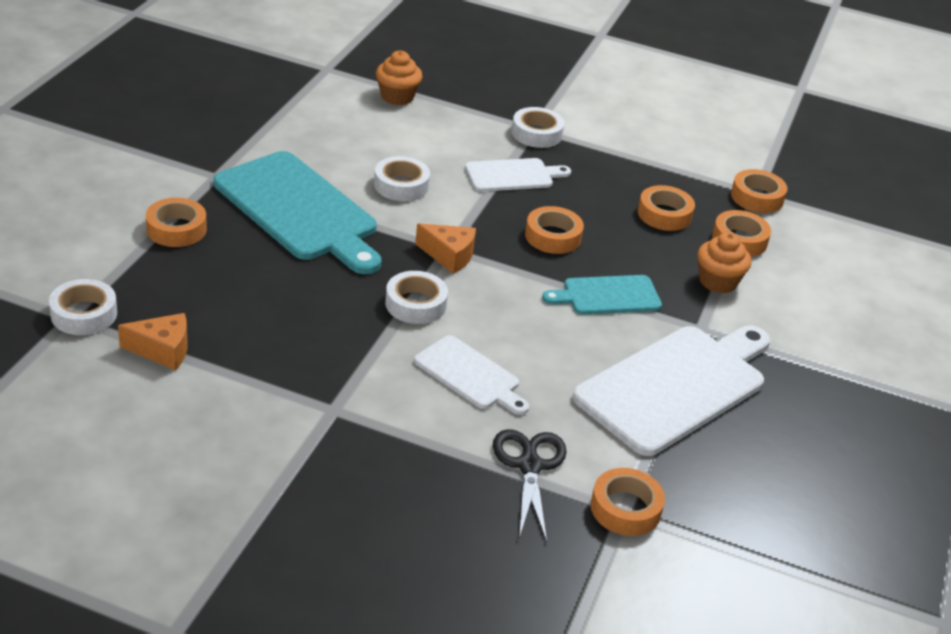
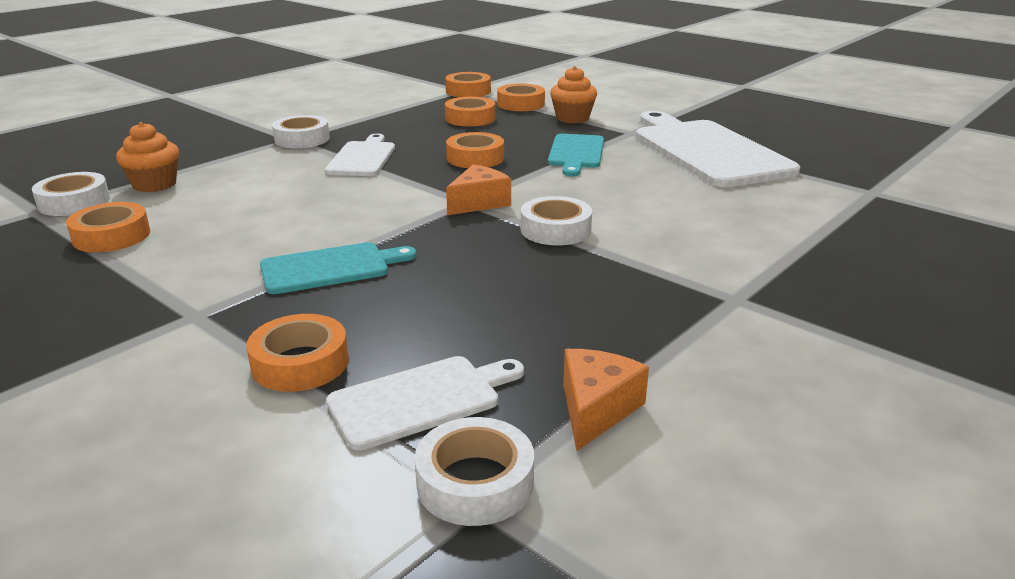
camera: 65 degrees left, 10 degrees down
turquoise cutting board [214,151,381,274] -> turquoise cutting board [260,242,417,294], size x0.53
white tape [374,156,430,201] -> white tape moved to [32,172,110,216]
white cutting board [414,335,529,415] -> white cutting board moved to [326,356,524,450]
black scissors [493,429,567,542] -> none
orange tape [591,468,665,536] -> orange tape moved to [66,202,150,252]

